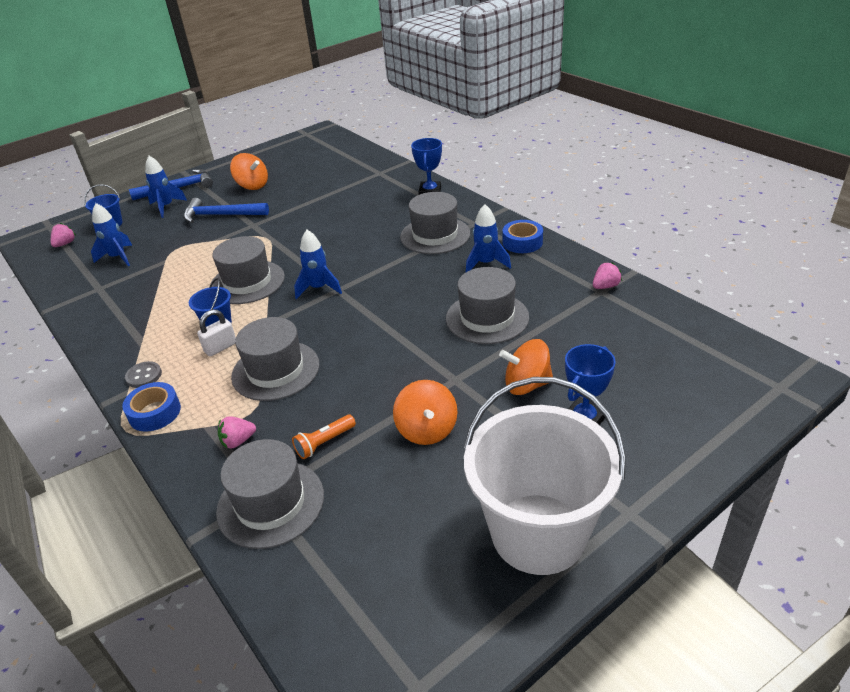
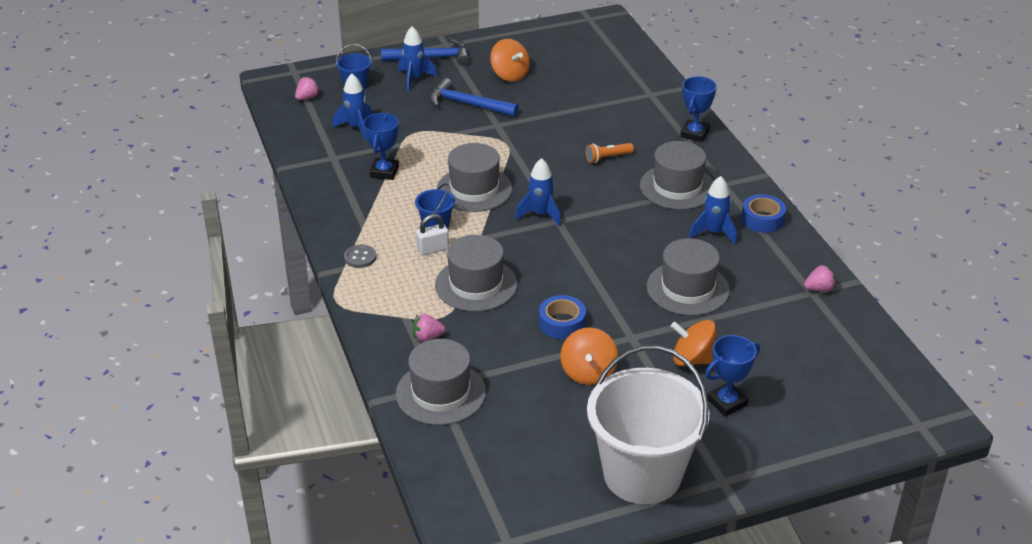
camera: 15 degrees right, 0 degrees up
blue tape [122,382,181,432] -> blue tape moved to [539,295,586,339]
orange flashlight [292,415,356,459] -> orange flashlight moved to [586,143,634,163]
none -> blue trophy [363,113,399,180]

